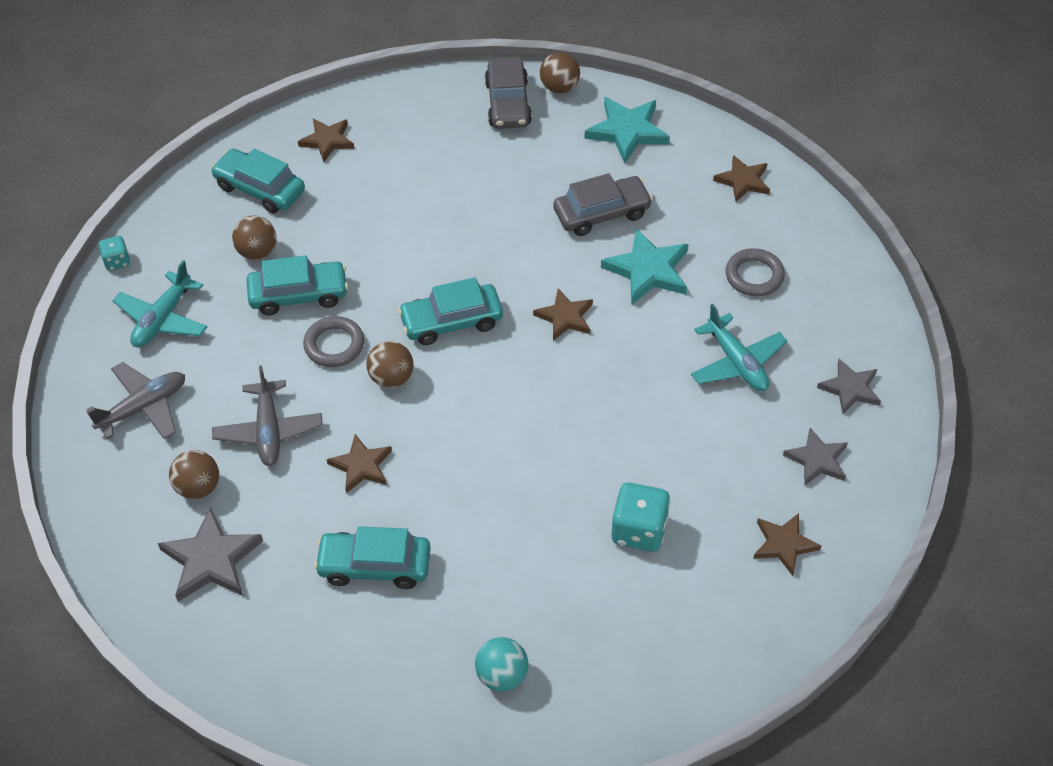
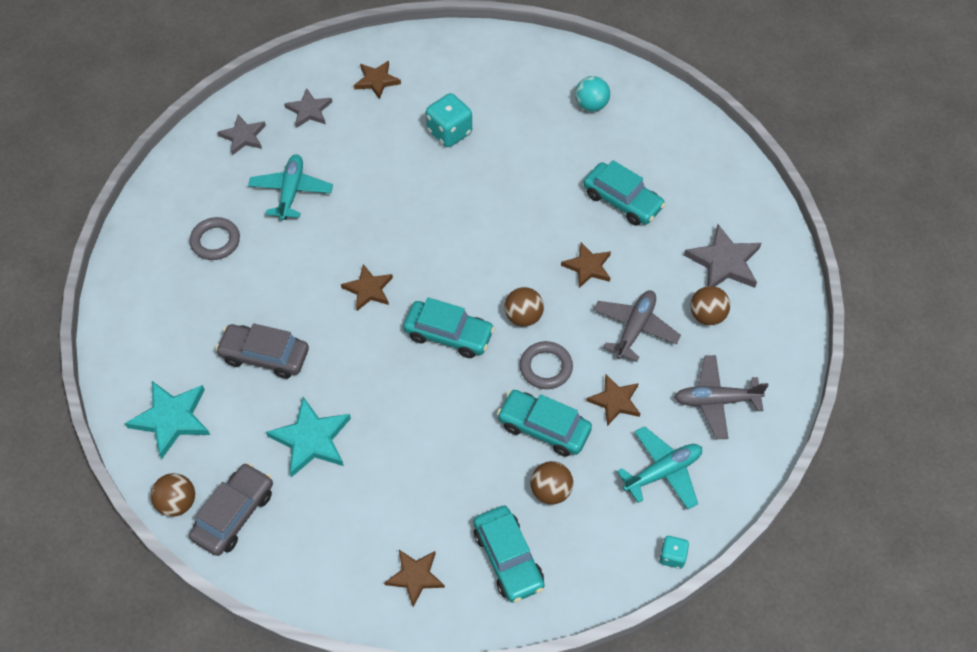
camera: 145 degrees left, 5 degrees up
turquoise star [601,228,688,304] -> turquoise star moved to [266,397,351,478]
brown star [713,155,770,202] -> brown star moved to [586,374,640,426]

